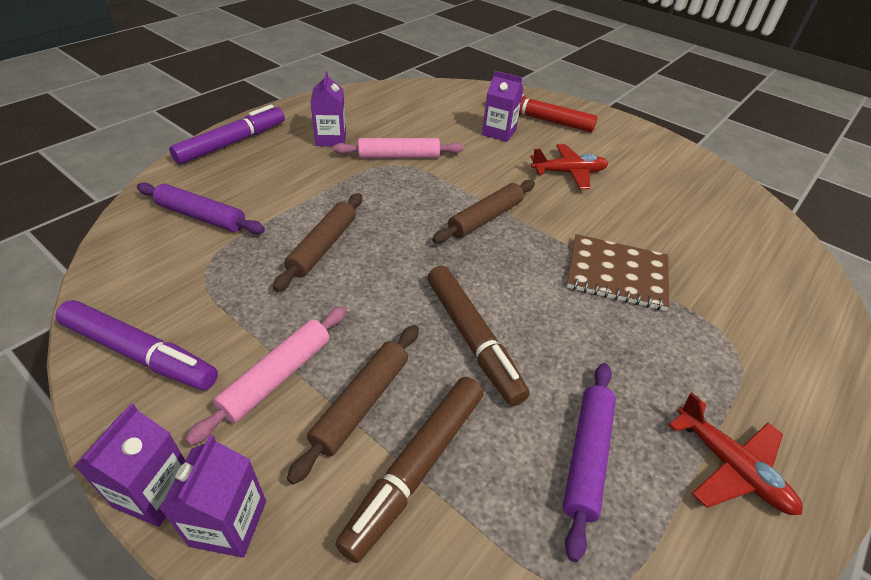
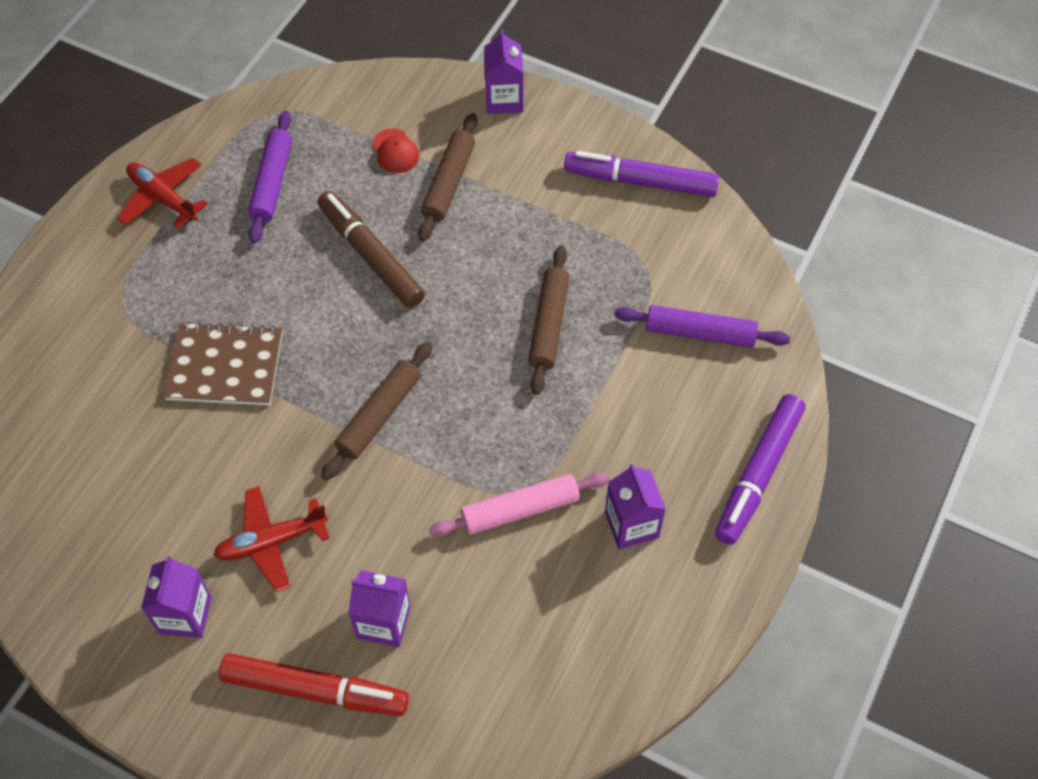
camera: 170 degrees right, 15 degrees up
purple carton [75,403,185,527] -> purple carton moved to [141,556,212,638]
pink rolling pin [185,306,347,446] -> none
brown marker [335,377,484,563] -> red cap [372,128,419,173]

